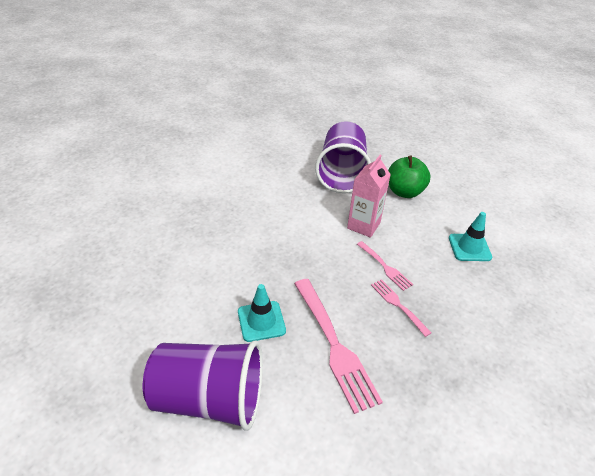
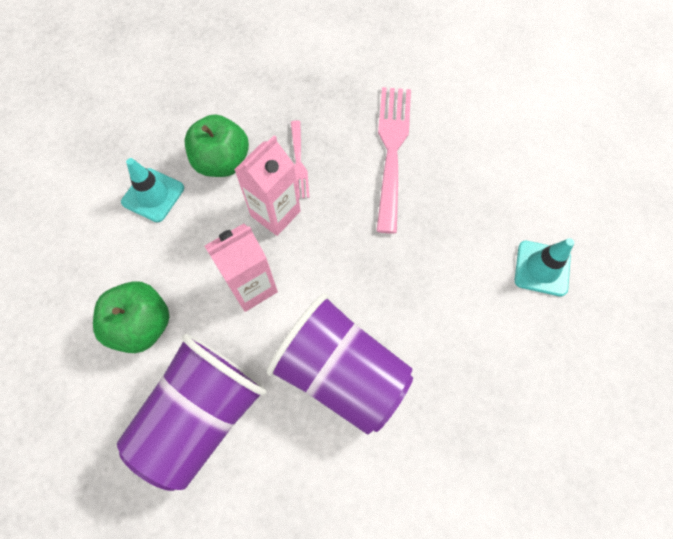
camera: 150 degrees left, 25 degrees up
purple cup [143,340,263,431] -> purple cup moved to [267,293,413,434]
turquoise traffic cone [238,284,286,342] -> turquoise traffic cone moved to [515,238,574,297]
pink fork [357,241,413,291] -> pink carton [234,135,300,236]
none -> green apple [185,115,249,177]

